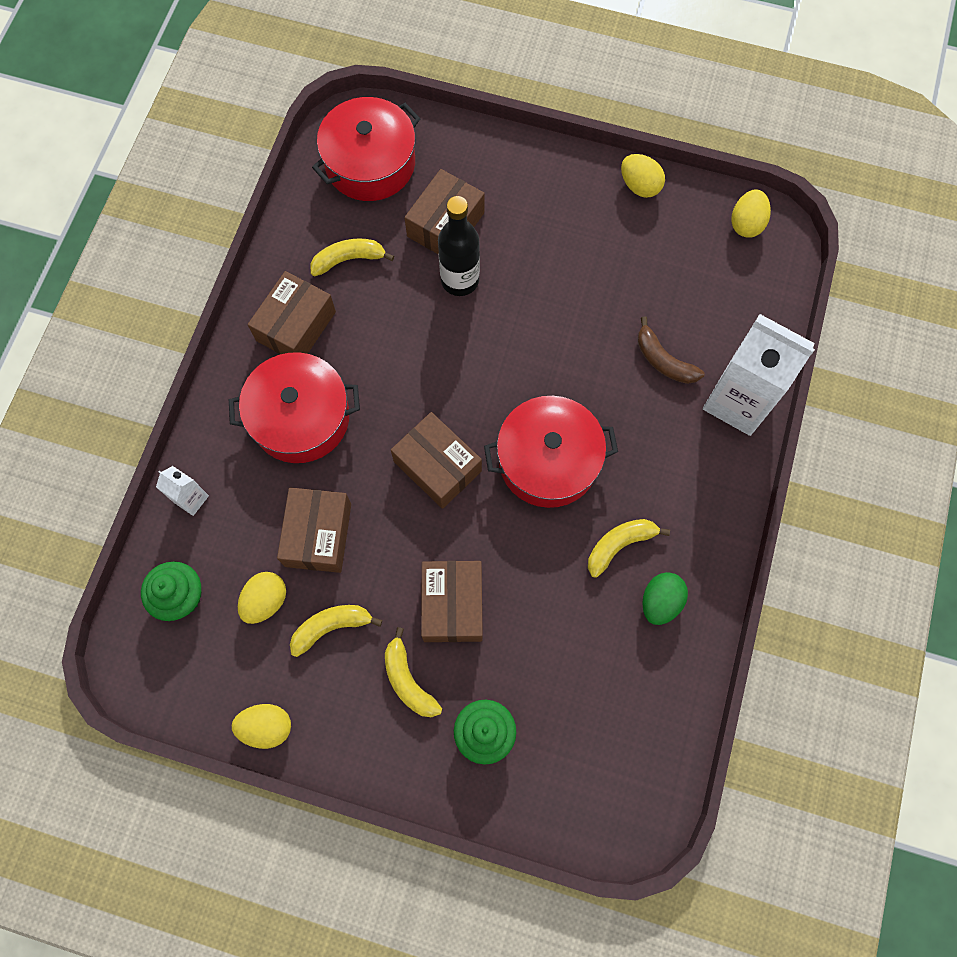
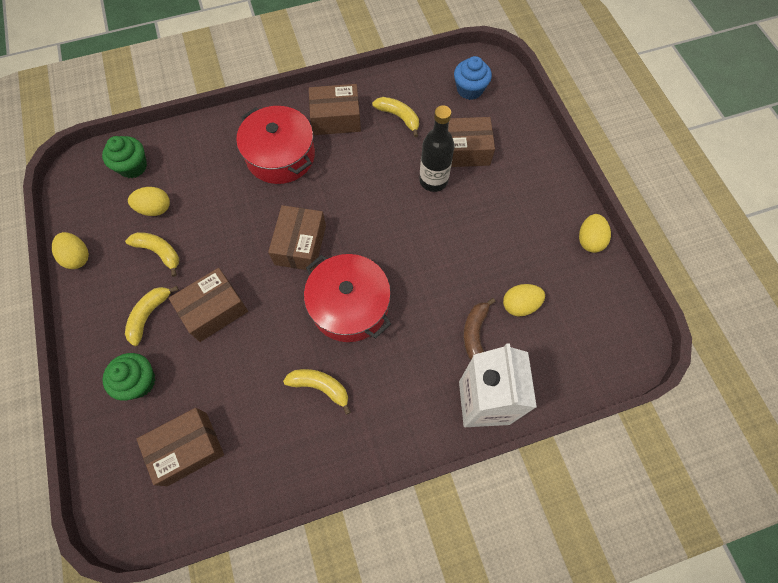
camera: 55 degrees right, 5 degrees down
white carton [156,466,209,516] -> none
brown box [277,487,351,573] -> brown box moved to [136,408,224,486]
red pot [312,97,421,201] -> blue cupcake [454,56,492,100]
green egg [642,572,688,625] -> none
yellow egg [731,190,771,238] -> yellow egg moved to [503,284,545,317]

